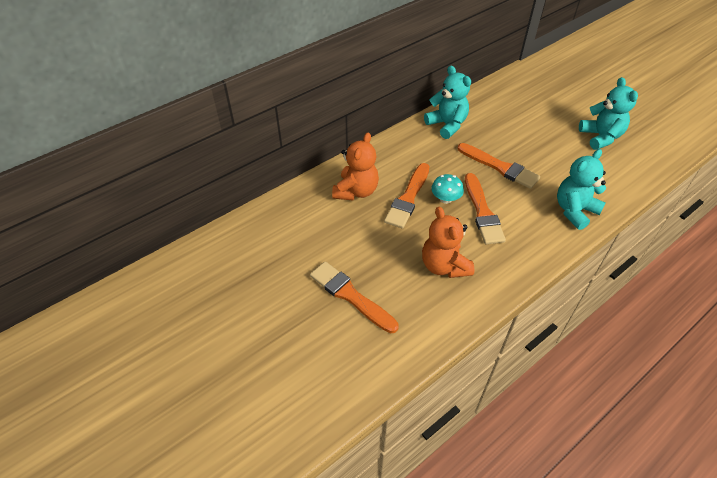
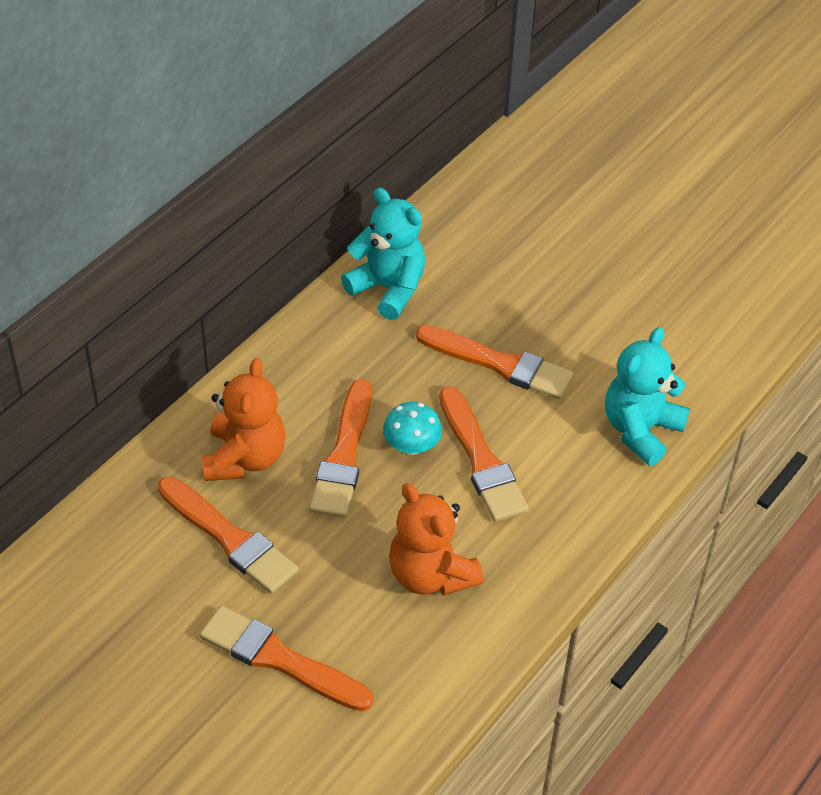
camera: 15 degrees left, 0 degrees up
turquoise teddy bear [579,77,638,150] -> none
none -> orange brush [158,476,299,594]

